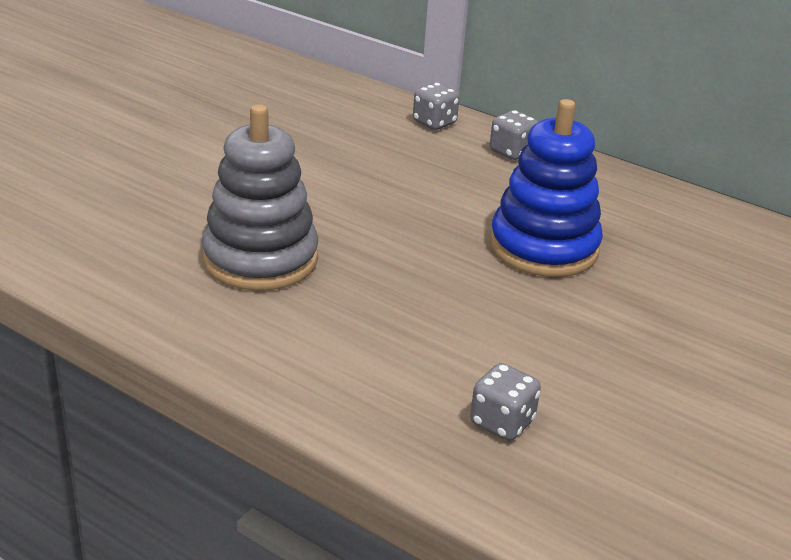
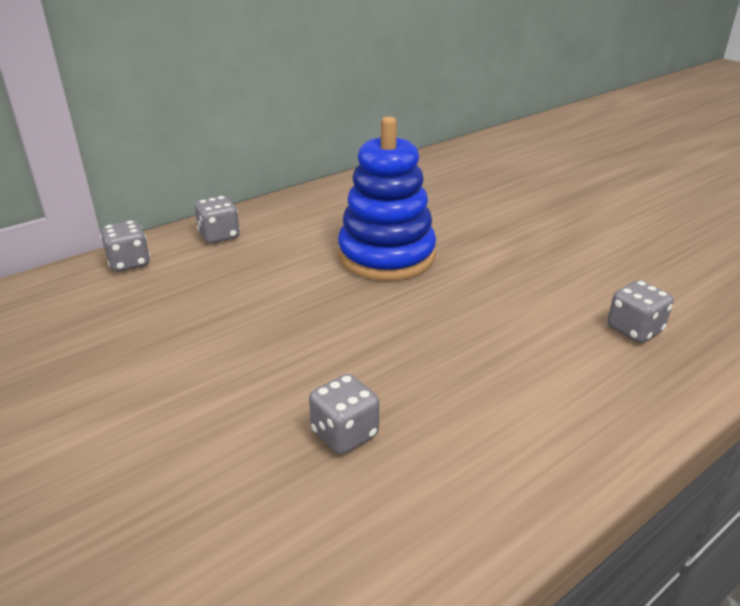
camera: 70 degrees left, 0 degrees up
grey stacking toy [201,104,318,291] -> grey dice [309,374,379,454]

